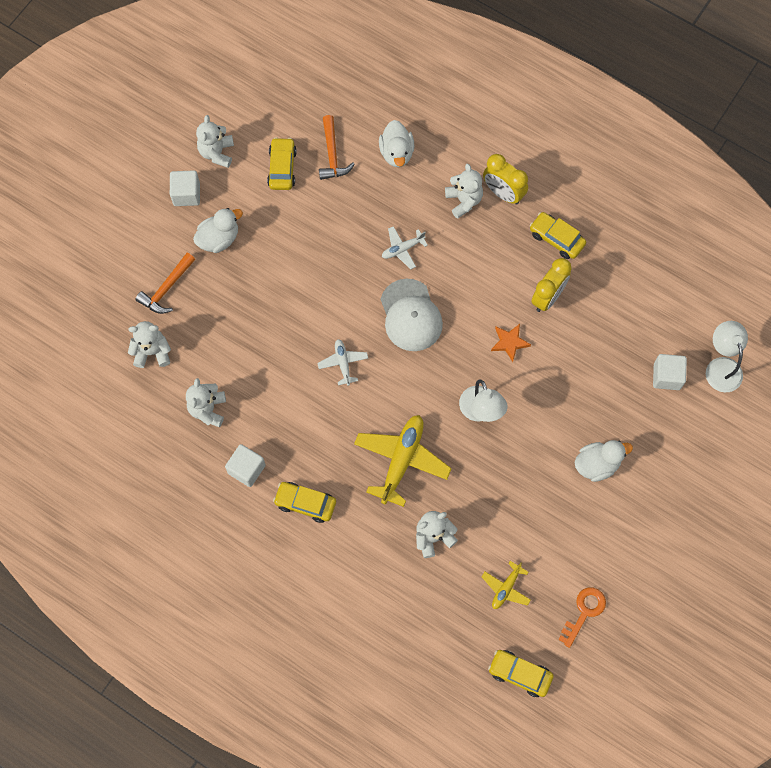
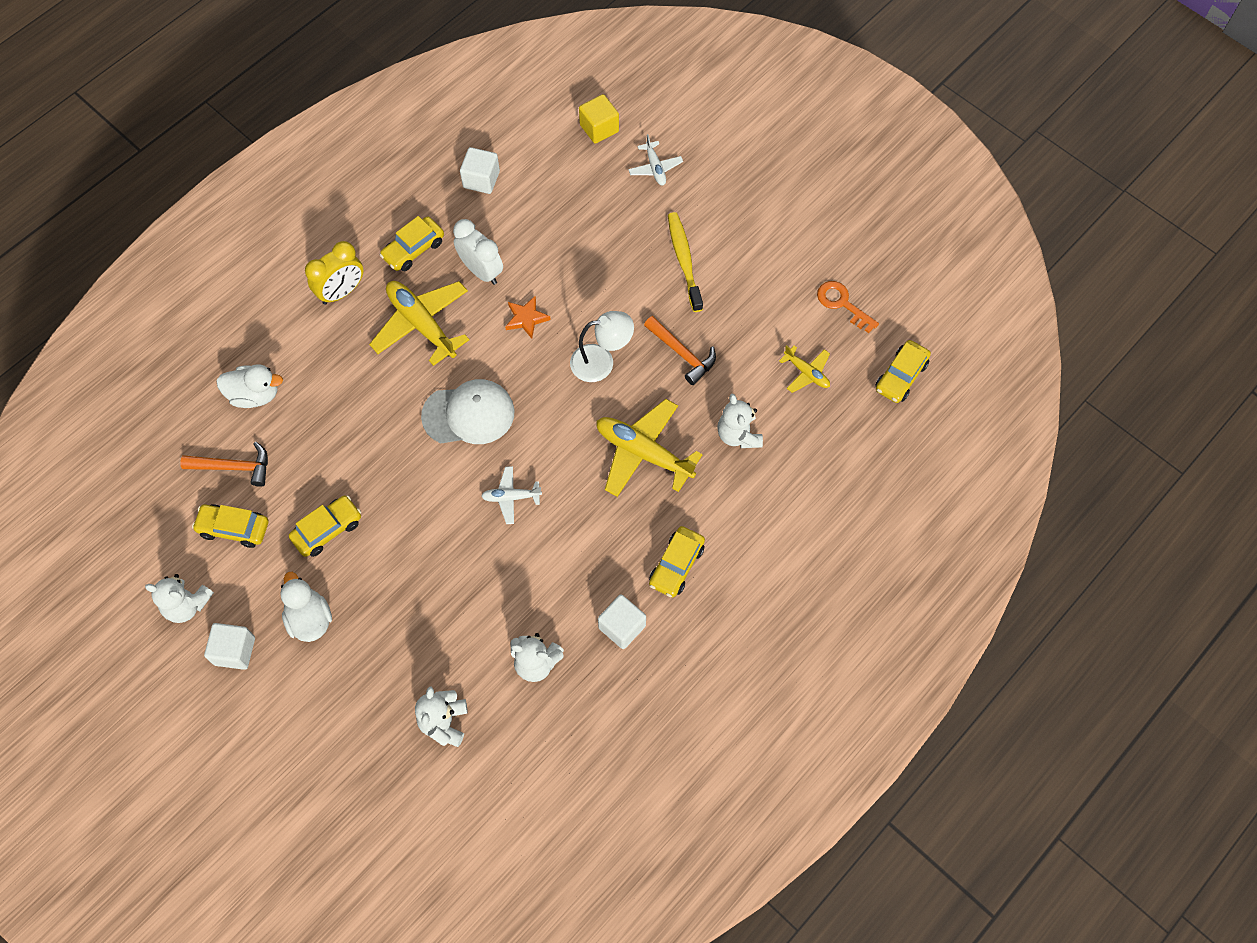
camera: 80 degrees left, 5 degrees down
orange hammer [135,253,195,314] -> orange hammer moved to [644,316,716,385]
white plane [382,226,428,269] -> white plane moved to [628,134,683,185]
white teddy bear [445,163,483,219] -> none
yellow clock [531,258,572,312] -> white clock [453,219,503,285]
white duck [575,440,633,482] -> yellow toothbrush [668,212,703,312]
white cube [653,354,687,390] -> white cube moved to [460,147,500,194]
white lamp [706,321,748,392] -> yellow cube [579,94,619,144]
none -> yellow car [289,496,361,557]
none -> yellow plane [369,281,469,366]

